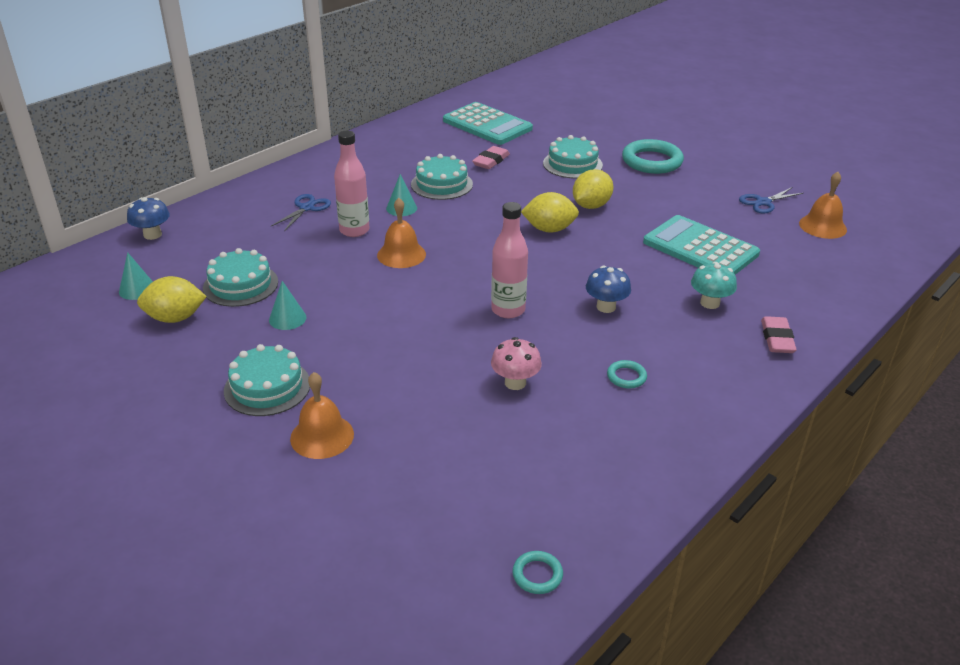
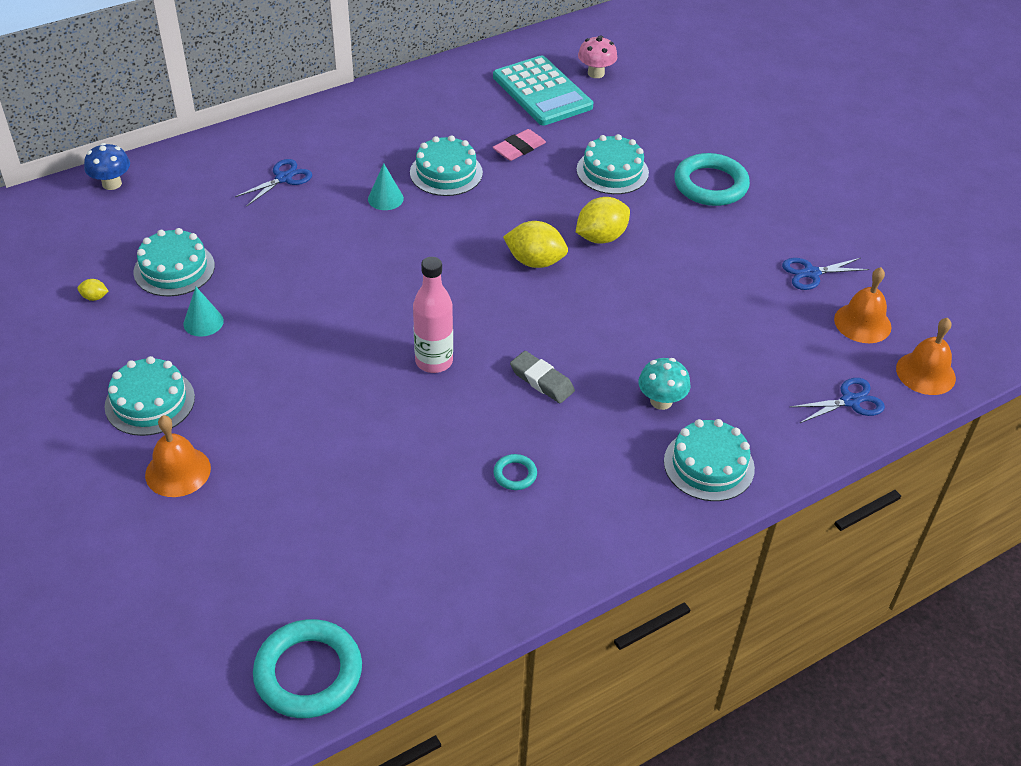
camera: 15 degrees right, 10 degrees up
turquoise cone [119,252,153,300] -> none
yellow lemon [137,276,207,323] -> yellow lemon [77,279,109,301], size x0.45
pink bottle [334,131,370,237] -> none
orange bell [377,198,426,268] -> orange bell moved to [896,318,956,395]
pink mushroom [491,337,542,390] -> pink mushroom moved to [578,35,618,78]
turquoise ring [513,551,563,594] -> turquoise ring [253,619,362,718], size x2.16
blue mushroom [586,266,631,313] -> grey eraser [510,351,575,403]
turquoise calculator [643,215,760,275] -> none
pink eraser [761,316,797,353] -> turquoise cake [664,419,755,501]
none -> blue scissors [790,378,885,423]

